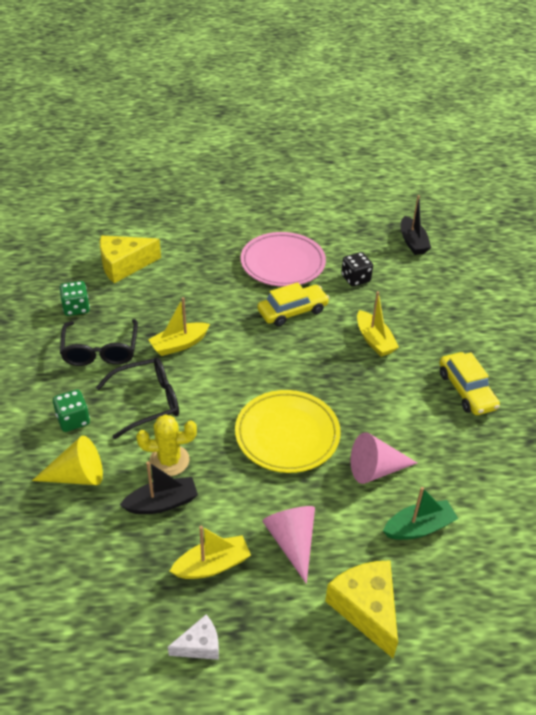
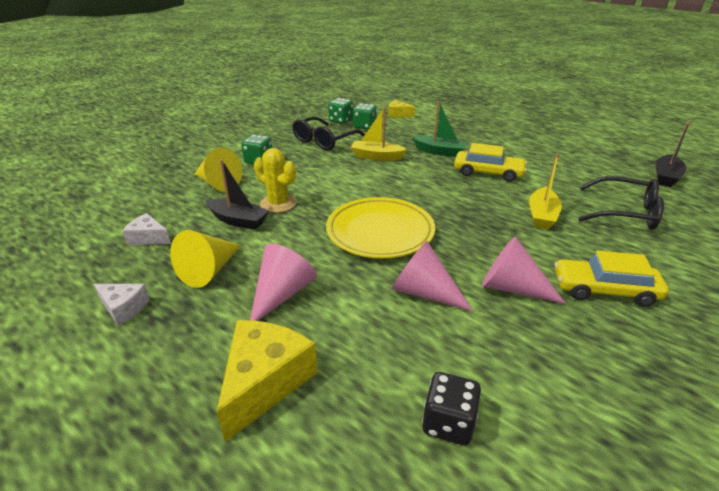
camera: 45 degrees right, 10 degrees down
black glasses [96,358,179,439] -> black glasses moved to [578,176,664,230]
yellow cheese [99,235,161,283] -> yellow cheese [388,100,415,117], size x0.56
yellow boat [170,526,251,579] -> yellow cone [170,230,241,288]
pink plate [241,232,326,287] -> none
black dice [341,252,373,287] -> black dice moved to [422,372,481,445]
green boat [383,487,458,540] -> green boat moved to [412,101,467,157]
yellow car [439,352,500,415] -> yellow car turned 75 degrees clockwise [554,250,669,307]
none -> white cheese [122,213,171,245]
none -> green dice [353,103,377,130]
none -> pink cone [482,237,566,304]

